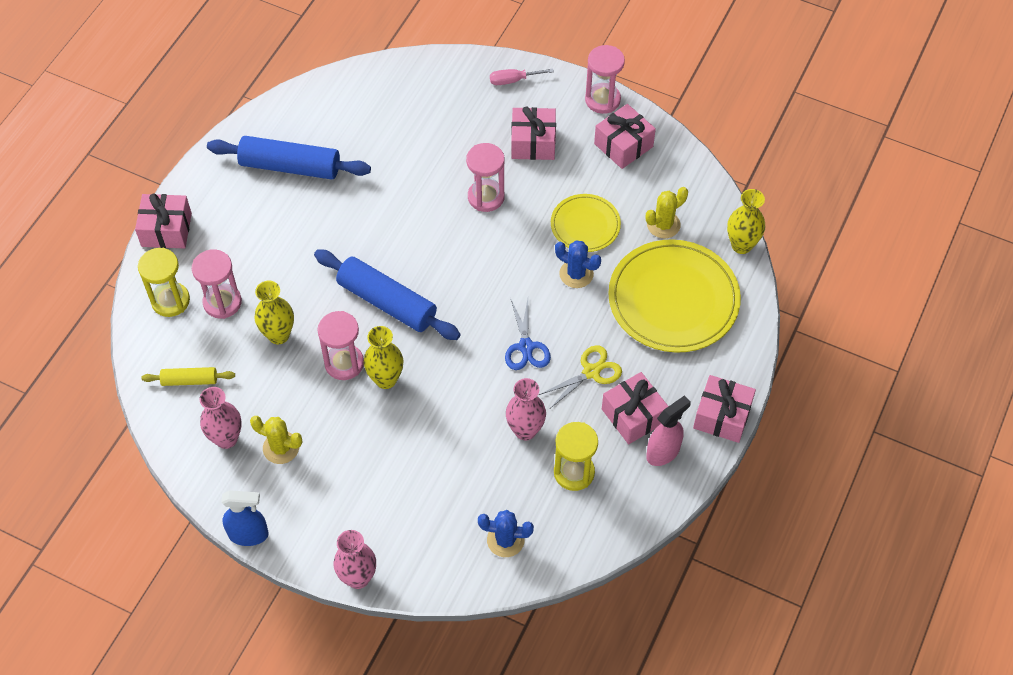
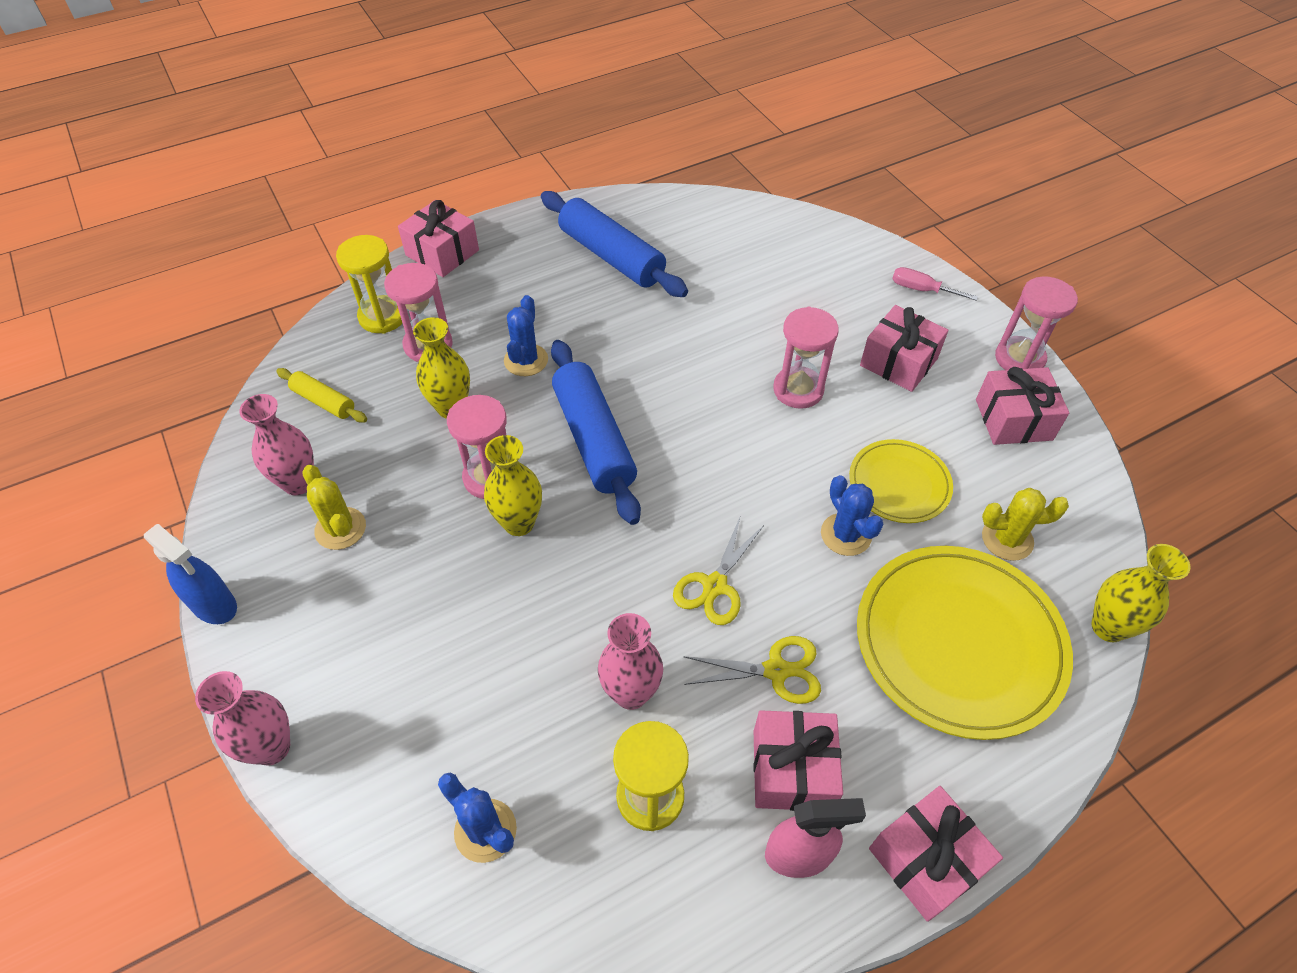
camera: 35 degrees right, 5 degrees down
blue scissors [505,299,551,370] -> yellow scissors [673,518,764,625]
none -> blue cactus [504,295,548,376]

